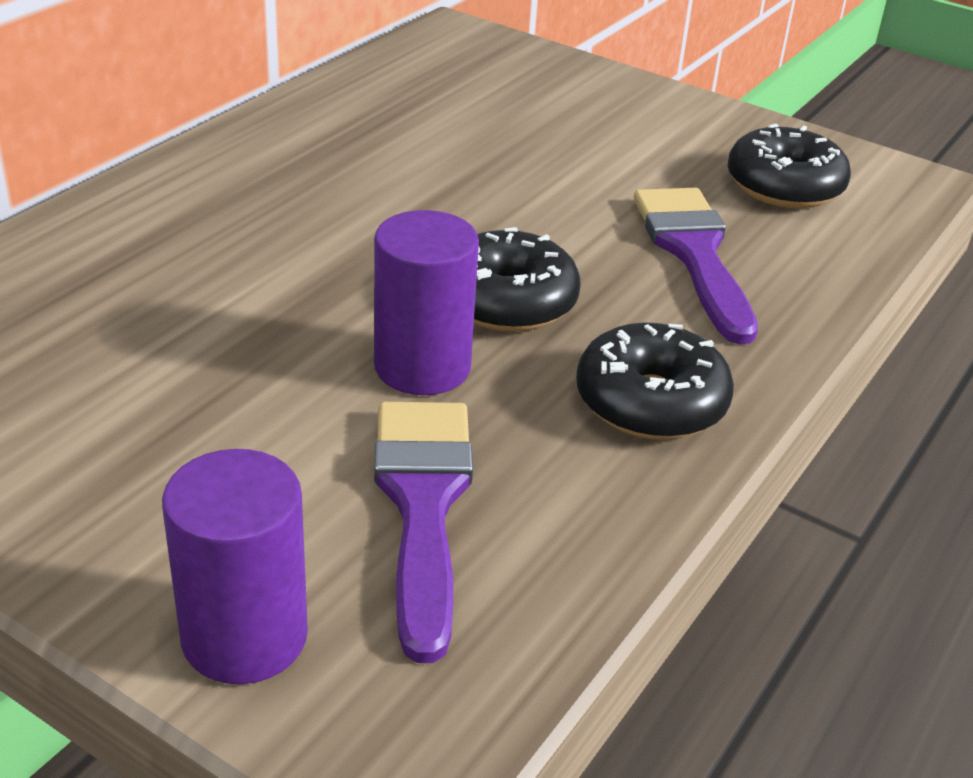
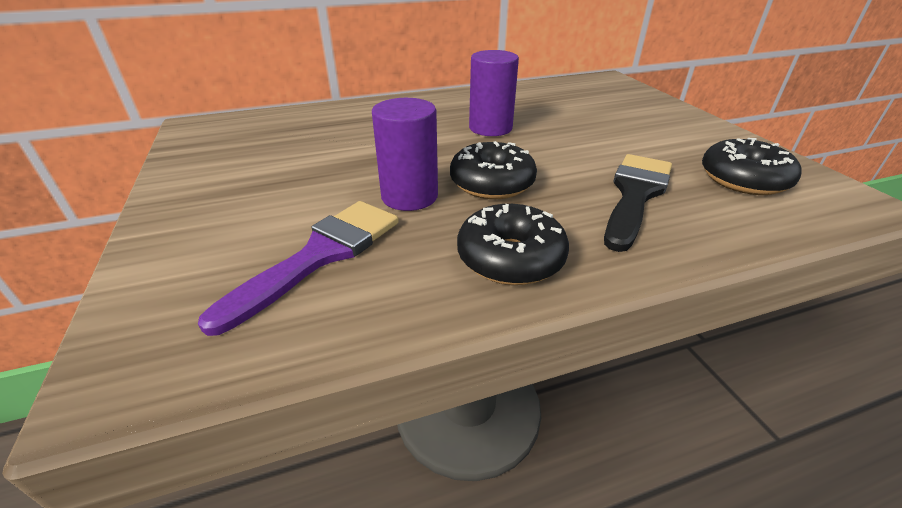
camera: 40 degrees right, 0 degrees up
purple cylinder [162,449,308,684] -> purple cylinder moved to [469,50,519,136]
purple brush [634,188,758,344] -> black brush [604,154,672,252]

